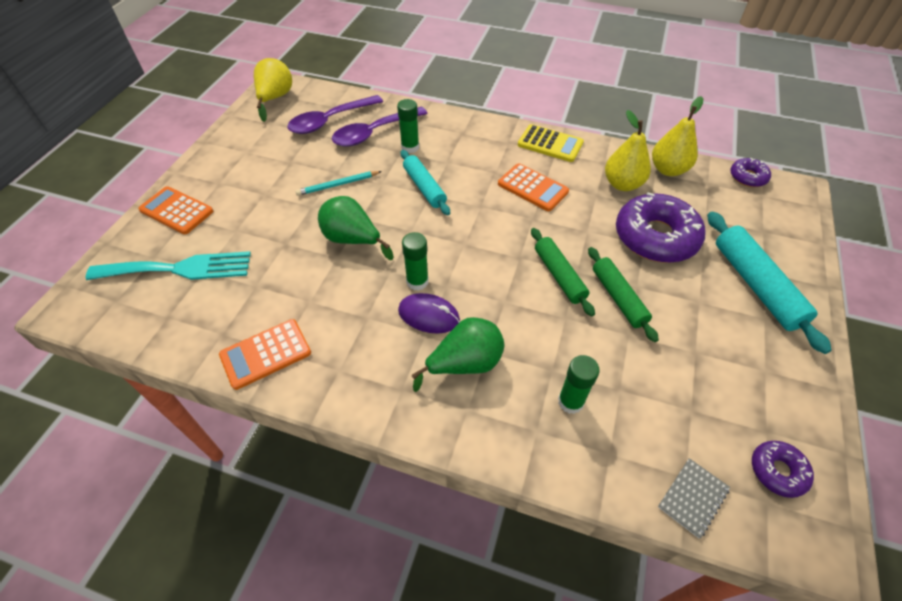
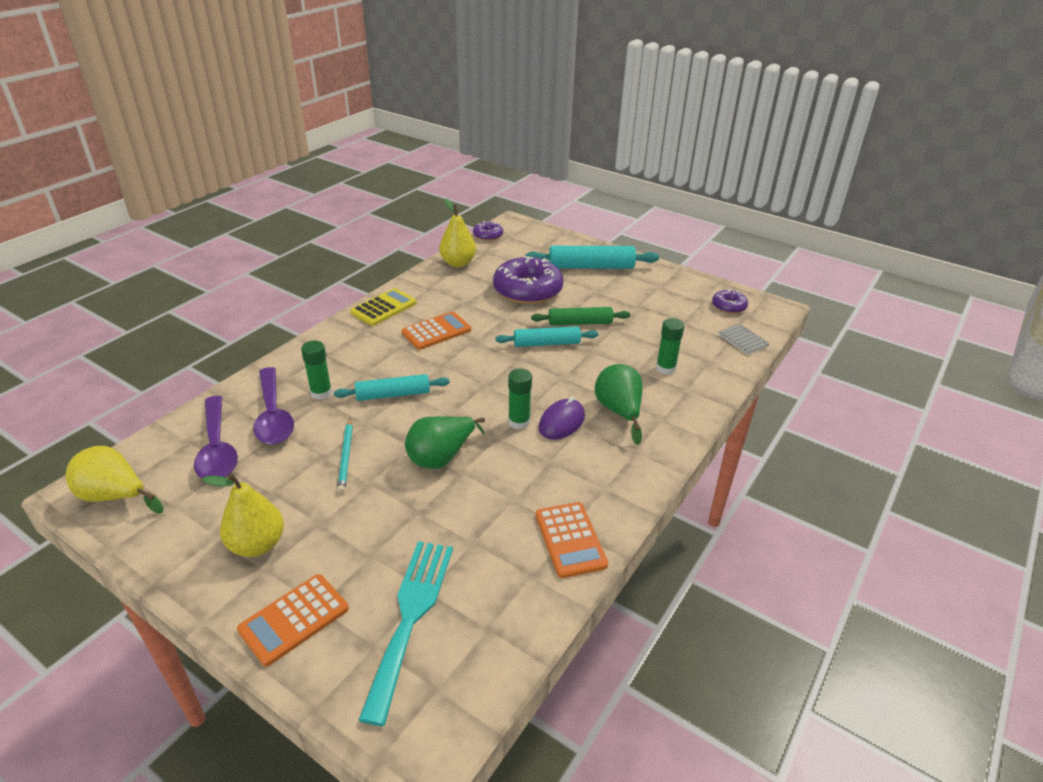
camera: 75 degrees left, 15 degrees down
green rolling pin [531,228,595,316] -> turquoise rolling pin [495,326,599,347]
yellow pear [605,110,651,191] -> yellow pear moved to [202,473,284,557]

